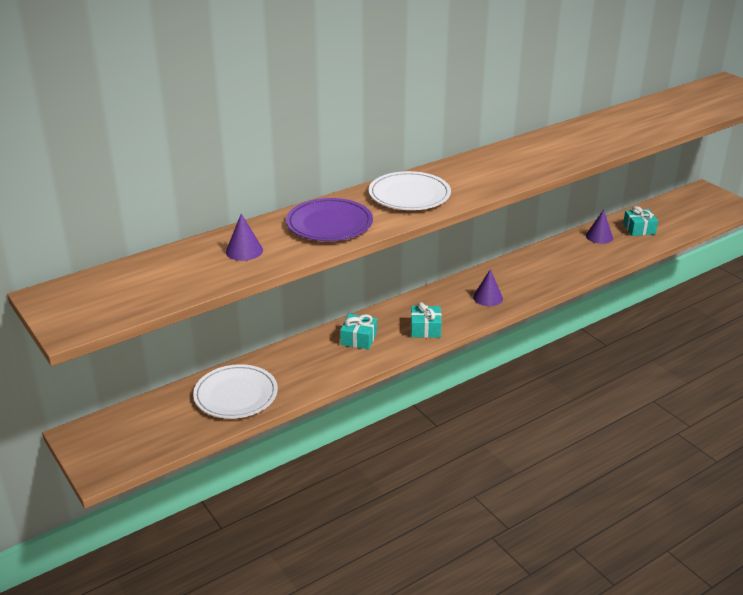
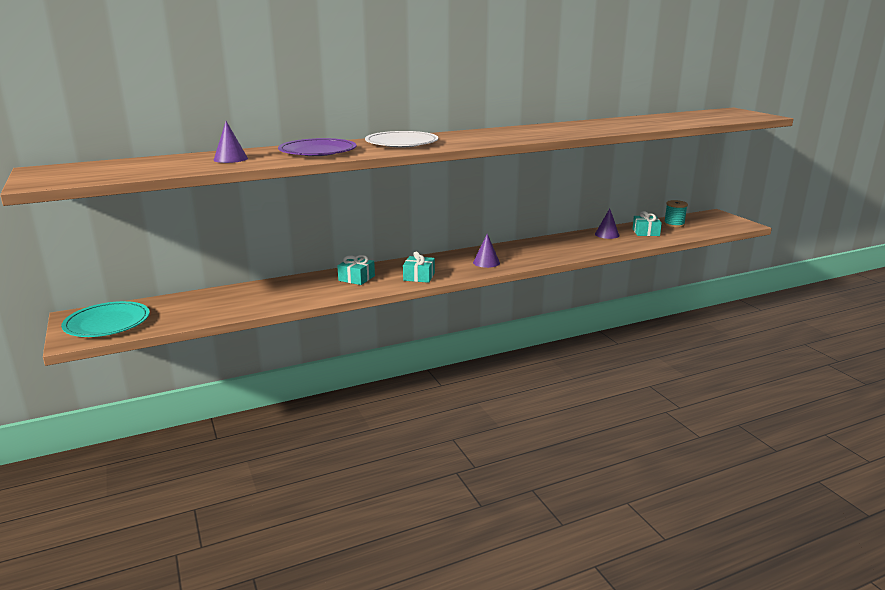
camera: 10 degrees right, 10 degrees down
white plate [193,364,278,419] -> none
none -> turquoise plate [61,301,150,337]
none -> turquoise spool [664,200,688,228]

